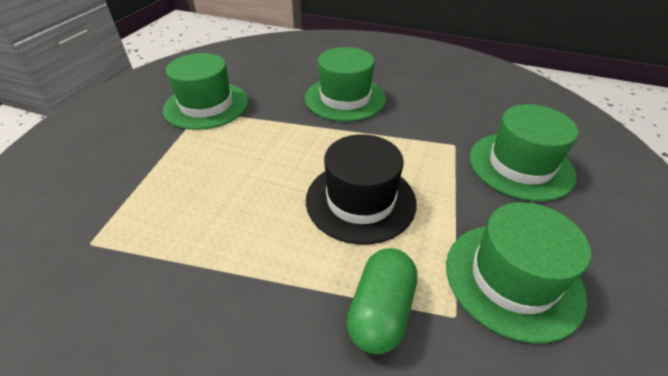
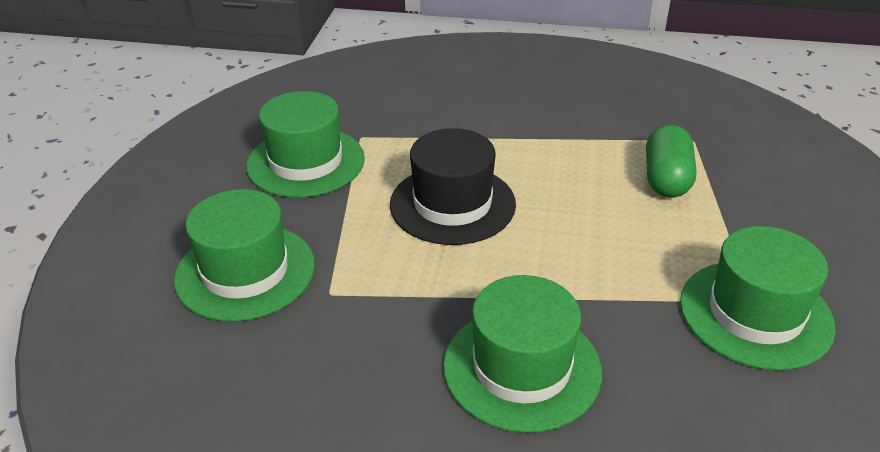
camera: 170 degrees right, 5 degrees down
green capsule [347,248,417,354] -> green capsule moved to [646,125,696,198]

